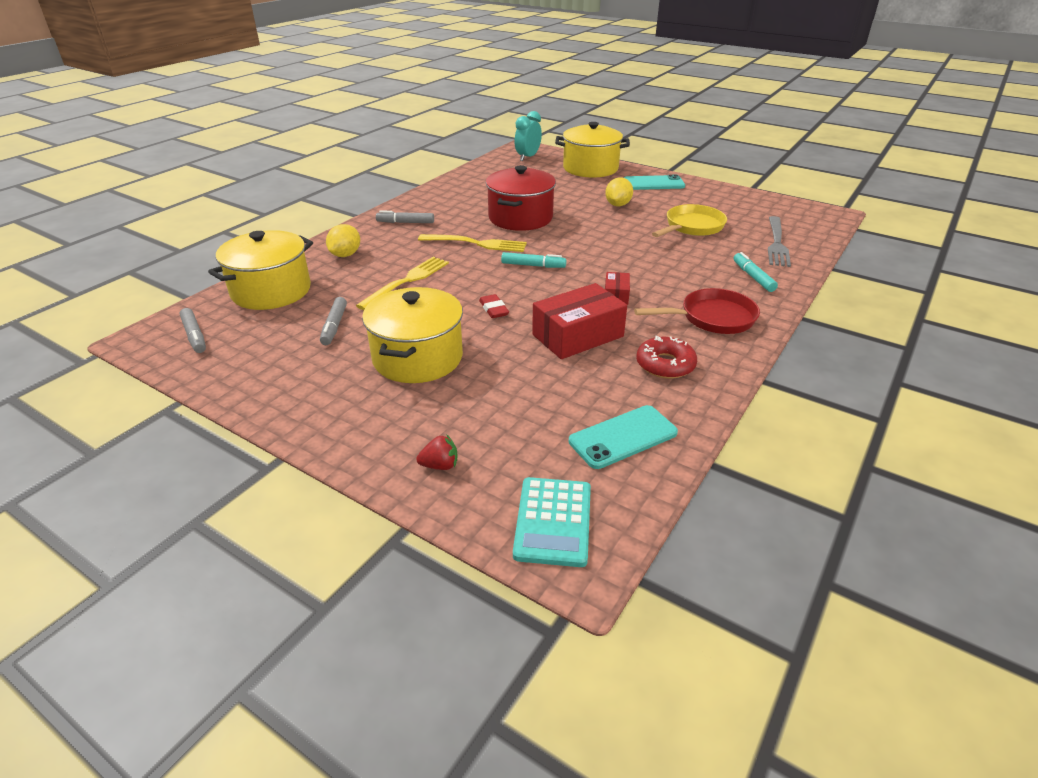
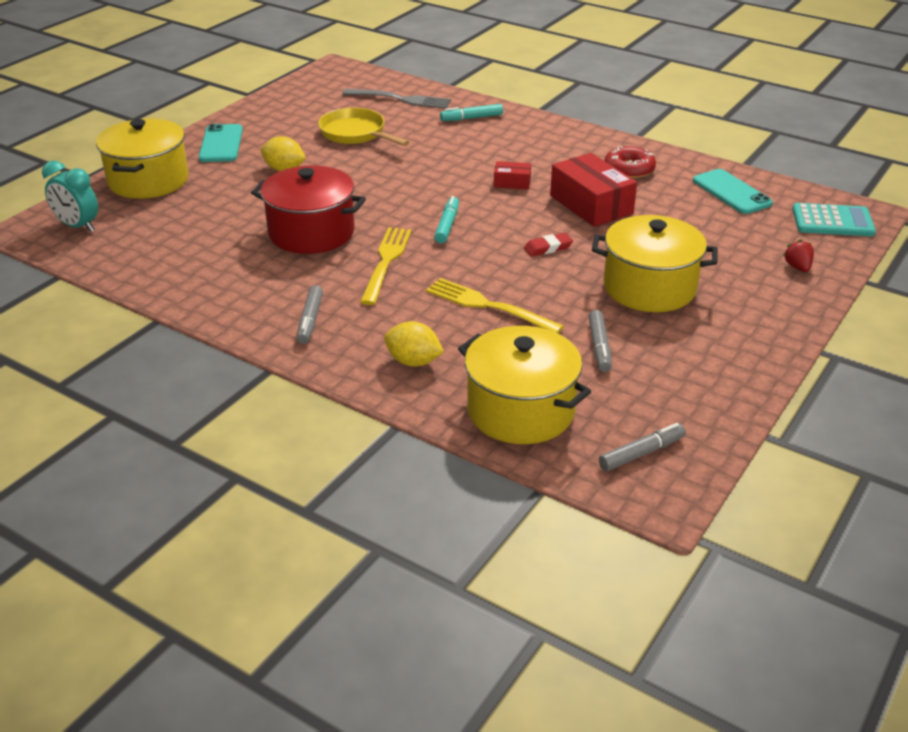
camera: 90 degrees left, 0 degrees up
grey marker [320,297,347,345] -> grey marker turned 90 degrees clockwise [588,310,612,372]
red pan [634,288,760,334] -> none

